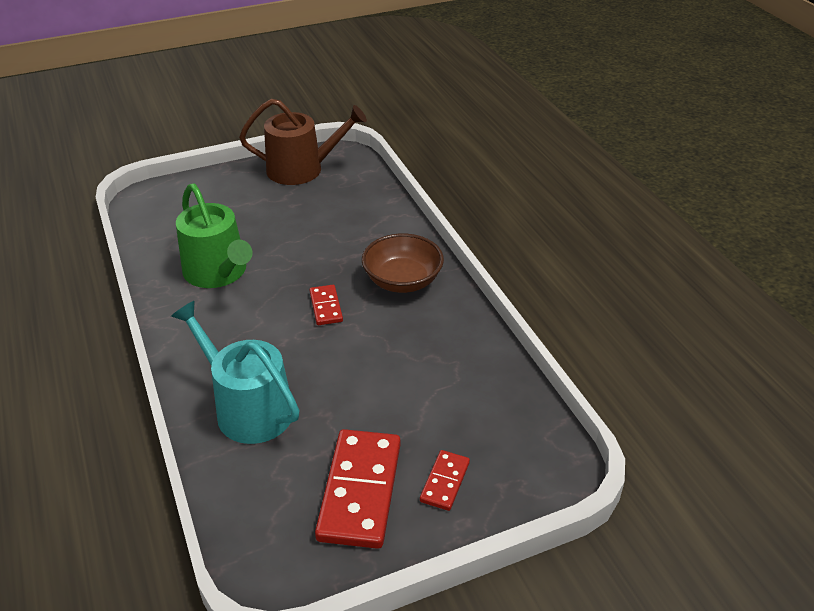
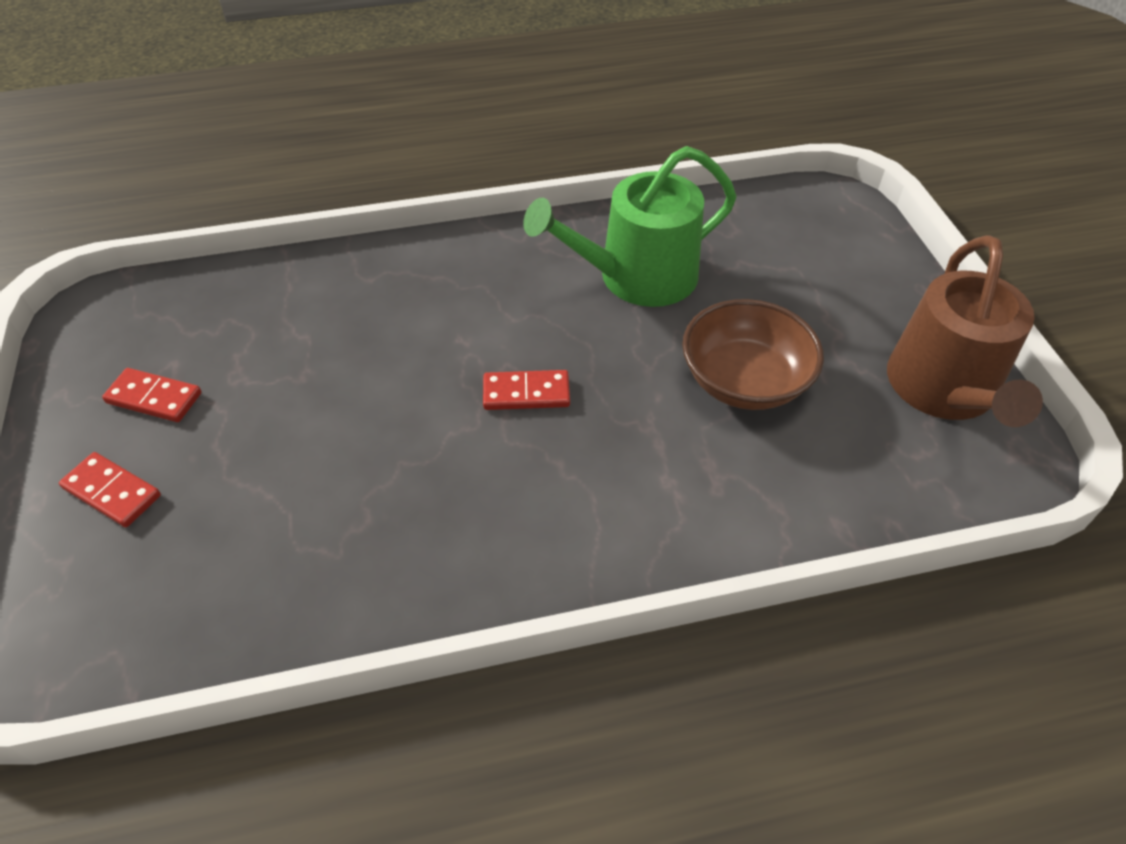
camera: 100 degrees right, 10 degrees up
turquoise watering can [171,301,299,444] -> none
red domino [315,429,401,549] -> red domino [102,368,202,422], size x0.50
brown bowl [362,234,444,293] -> brown bowl moved to [682,299,824,410]

